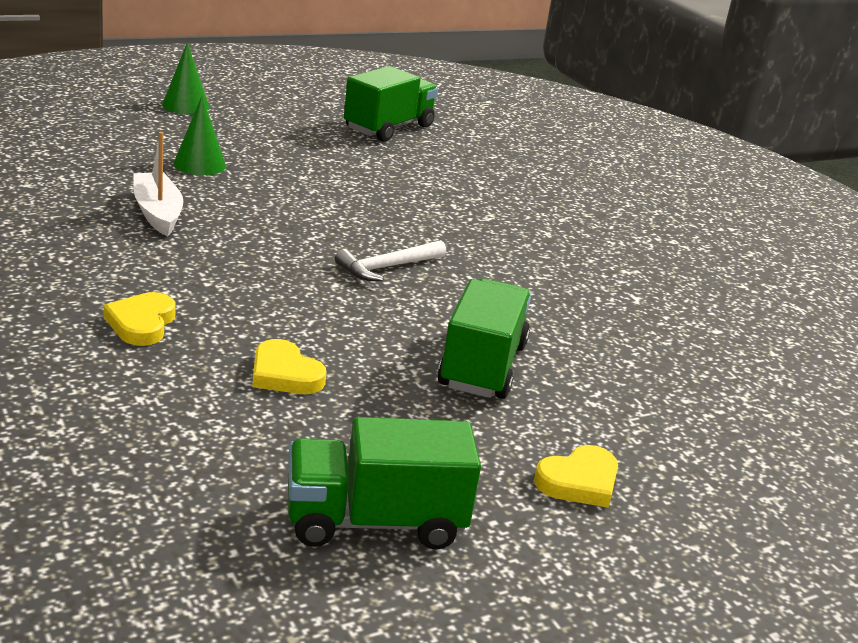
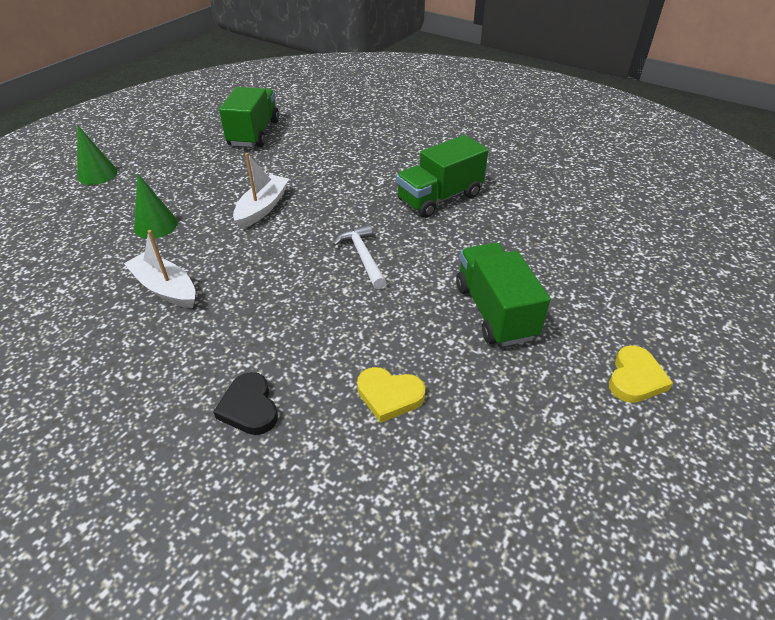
camera: 25 degrees left, 15 degrees up
yellow heart [103,292,176,346] -> black heart [213,372,278,435]
green truck [288,417,481,549] -> green truck moved to [396,135,489,218]
white hammer [335,240,446,281] -> white hammer turned 135 degrees clockwise [333,224,387,289]
none -> white boat [233,153,289,229]

